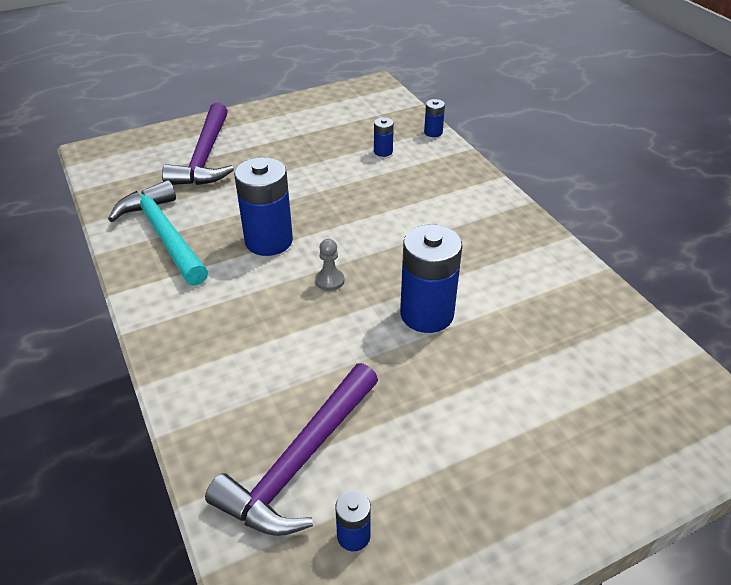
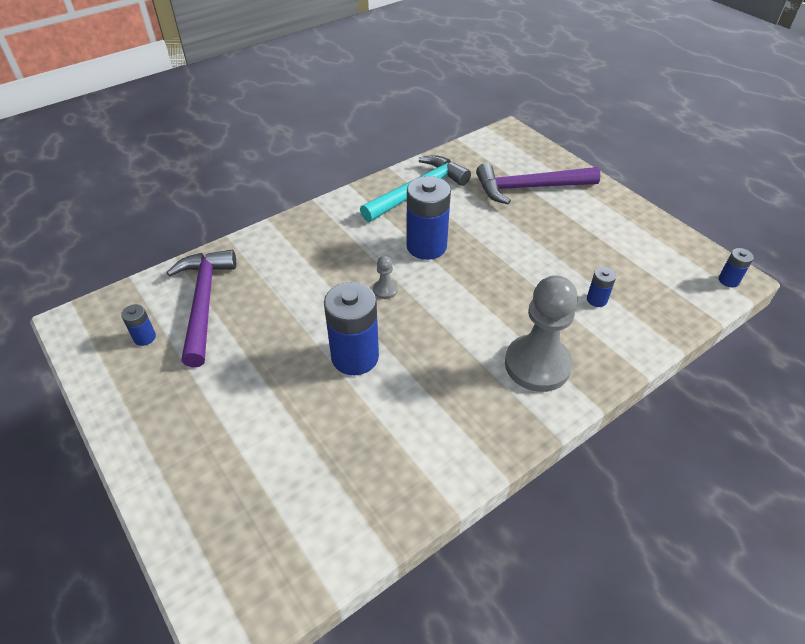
camera: 80 degrees right, 5 degrees up
purple hammer [205,363,378,536] -> purple hammer turned 60 degrees clockwise [166,250,236,367]
blue battery [424,99,445,137] -> blue battery moved to [719,248,754,287]
none -> grey pawn [505,275,578,392]

